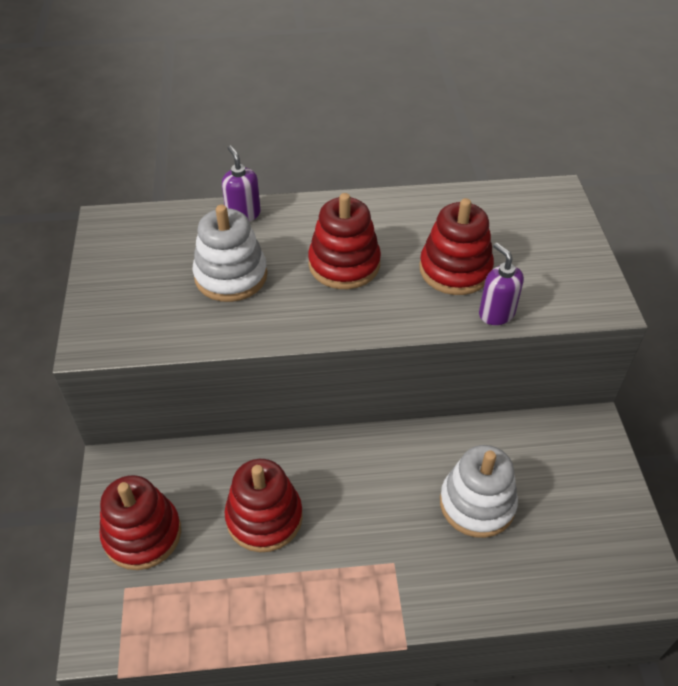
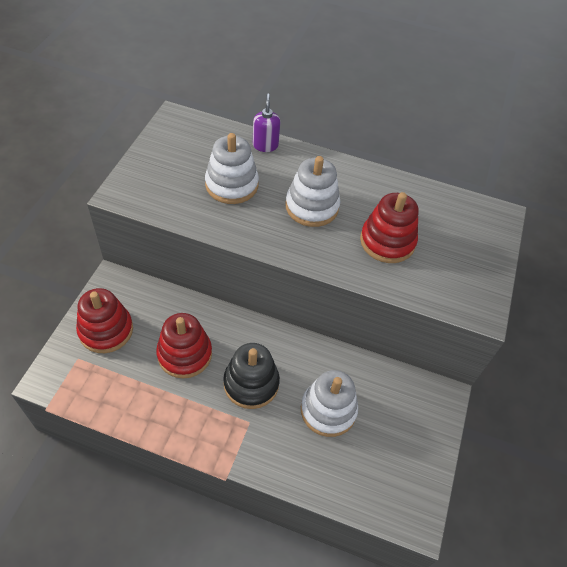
camera: 20 degrees right, 5 degrees up
red stacking toy [308,193,381,289] -> white stacking toy [285,156,340,227]
purple soap dispenser [479,243,524,325] -> none
none -> black stacking toy [223,343,280,409]

